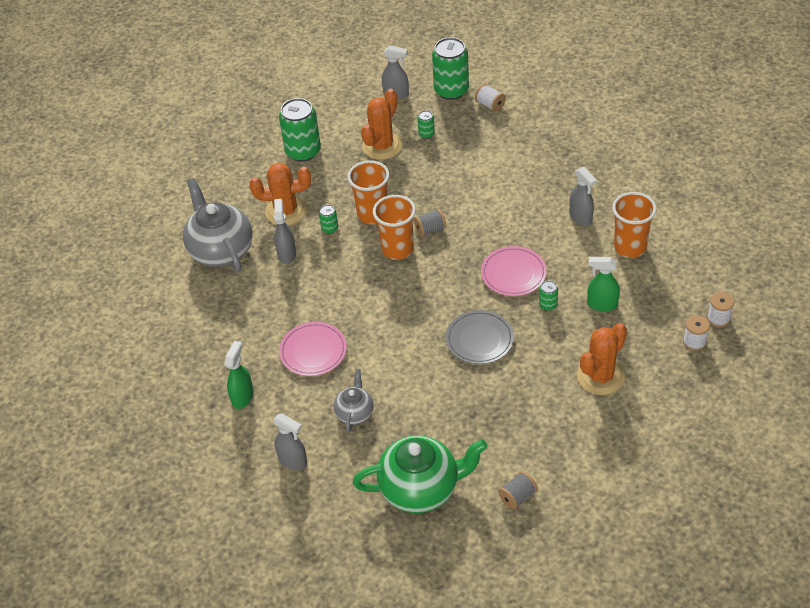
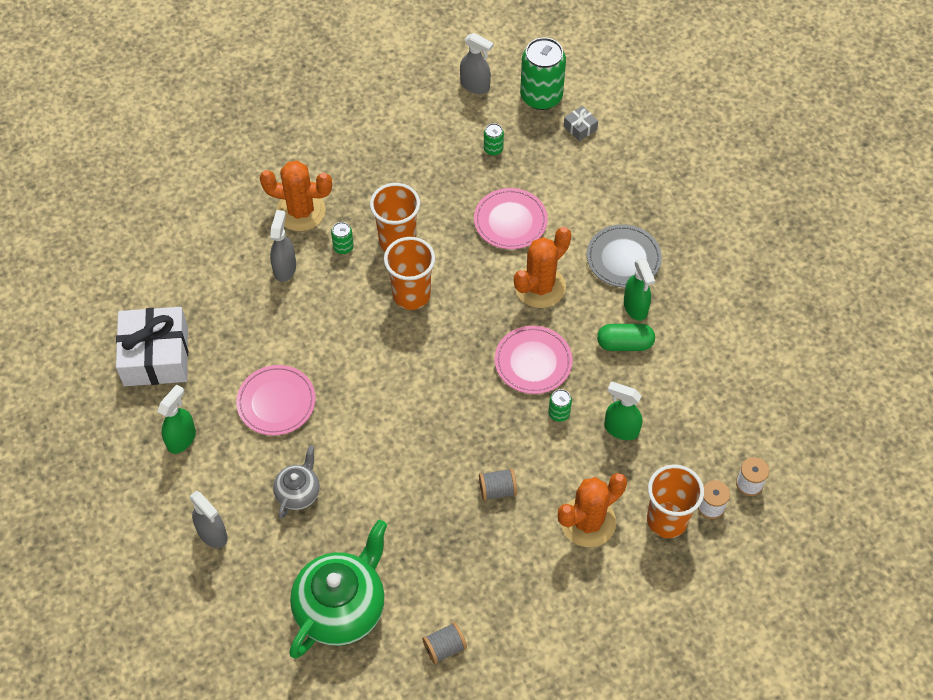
camera: 10 degrees right, 10 degrees up
grey teapot [183,178,253,272] -> none
green can [279,98,321,162] -> none
green teapot [353,435,488,513] -> green teapot turned 60 degrees counterclockwise [289,520,387,659]
orange cactus [361,89,402,160] -> orange cactus moved to [514,227,571,308]
grey spool [414,209,446,237] -> grey spool moved to [479,468,517,501]
grey plate [446,310,514,364] -> grey plate moved to [587,224,662,288]
white spool [475,84,506,112] -> grey gift [564,106,598,141]
grey spray bottle [569,167,597,225] -> green spray bottle [624,258,655,321]
orange cup [612,192,657,258] -> orange cup moved to [647,464,704,538]
none -> white gift [116,307,188,386]
none -> pink plate [474,188,548,249]
none -> green capsule [597,324,655,351]

